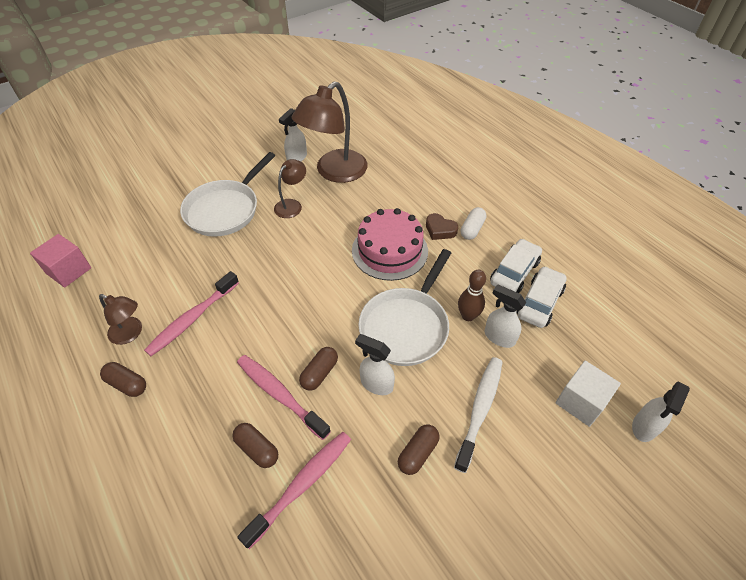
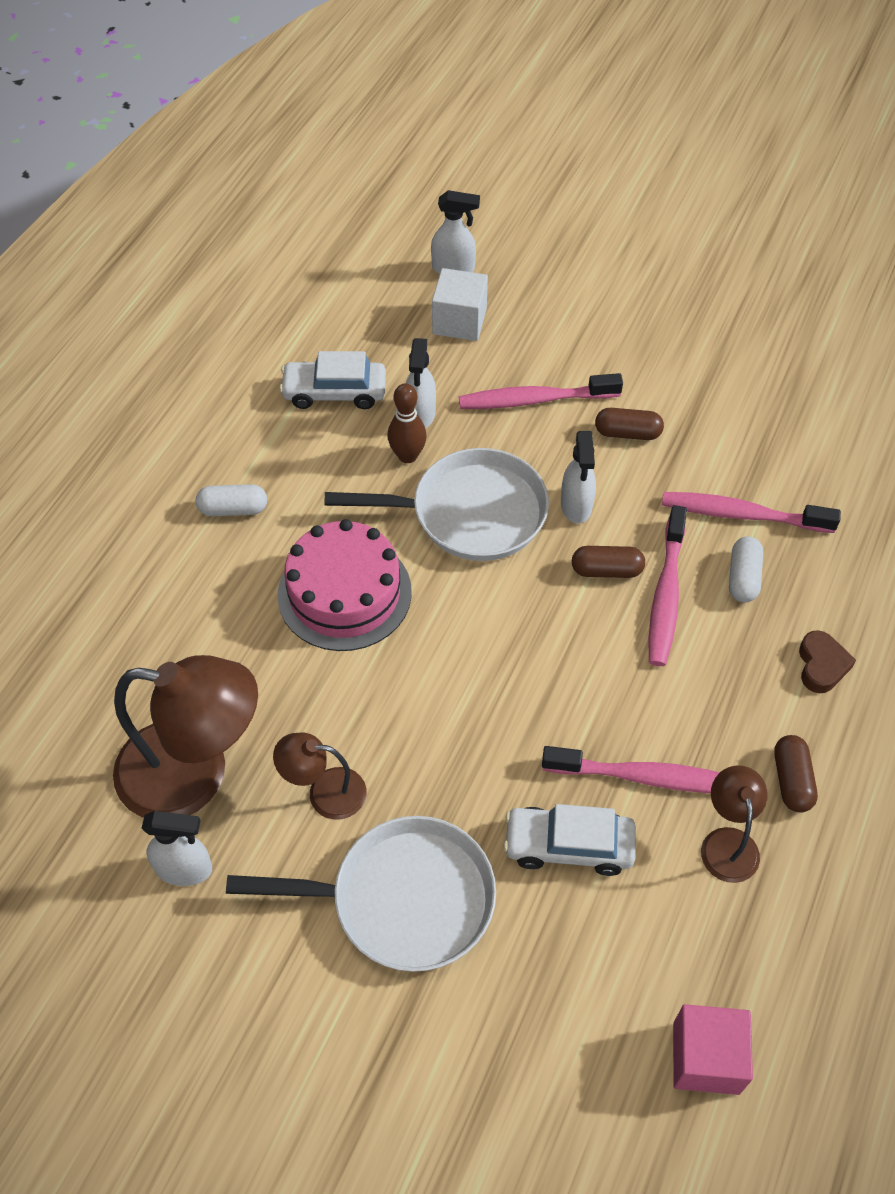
camera: 120 degrees left, 5 degrees up
brown capsule [232,423,278,468] -> white capsule [729,536,764,603]
brown heart [426,213,458,240] -> brown heart moved to [799,630,856,693]
white toothbrush [454,357,502,473] -> pink toothbrush [459,373,623,409]
white car [490,239,542,293] -> white car moved to [503,804,636,876]

